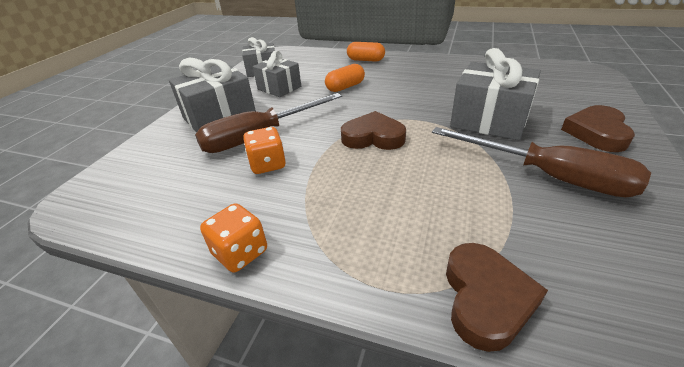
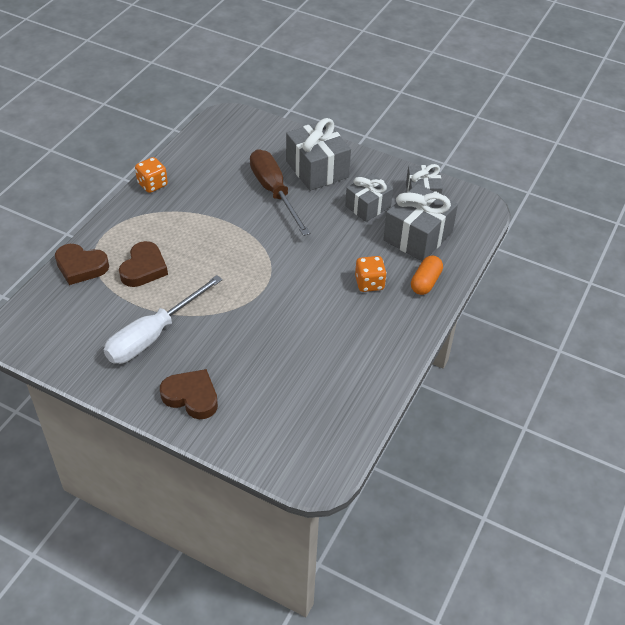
camera: 95 degrees right, 10 degrees up
orange dice [243,127,286,174] -> orange dice moved to [355,256,387,292]
orange capsule [325,64,365,92] -> none
brown heart [341,111,406,150] -> brown heart moved to [119,241,168,287]
brown screwdriver [432,127,651,197] -> white screwdriver [104,275,223,364]
grey gift [450,48,541,140] -> grey gift moved to [383,183,458,261]

